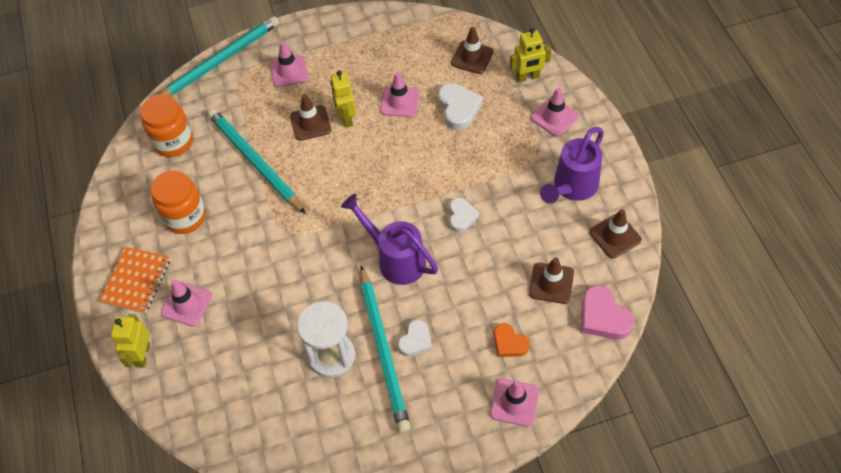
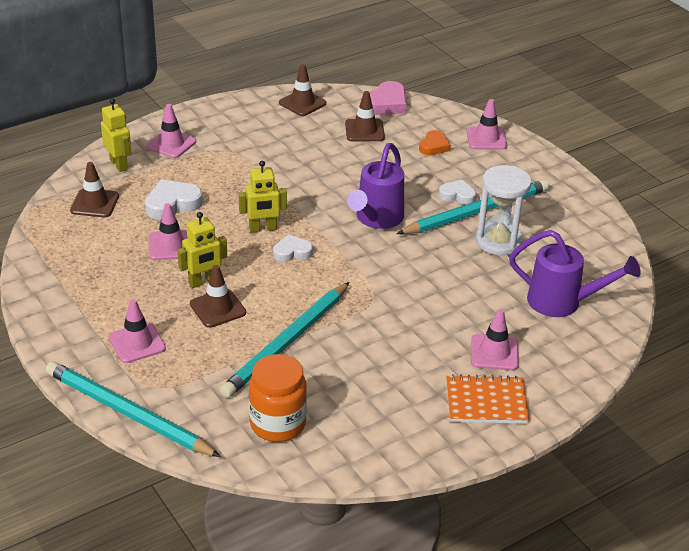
camera: 110 degrees left, 20 degrees down
yellow robot [111,314,150,368] -> yellow robot moved to [239,160,287,233]
orange jar [151,170,206,234] -> none
white heart [449,198,479,233] -> white heart moved to [273,234,313,262]
purple watering can [540,127,604,204] -> purple watering can moved to [509,230,641,317]

